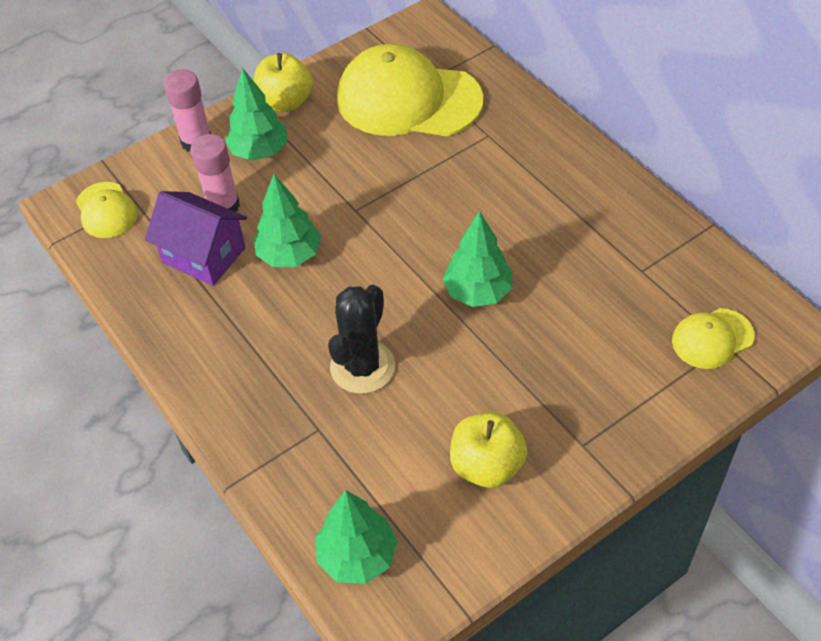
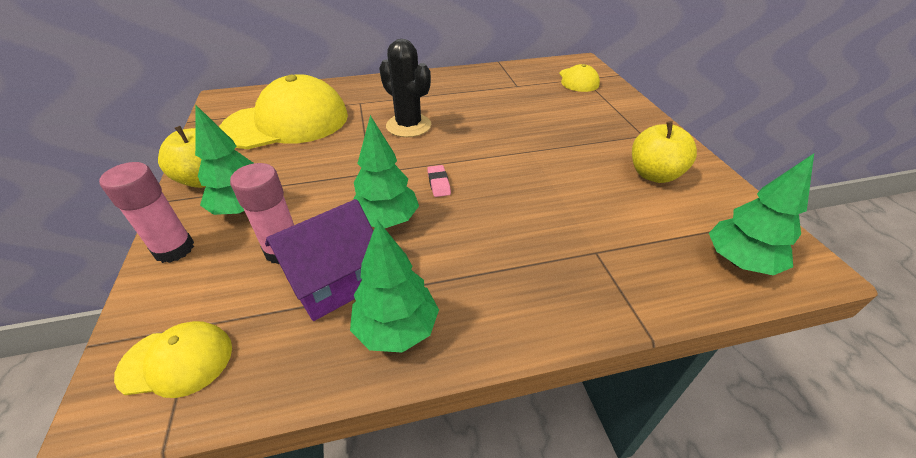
camera: 70 degrees left, 10 degrees down
black cactus [328,285,395,394] -> black cactus moved to [379,39,431,137]
yellow cap [337,44,483,136] -> yellow cap turned 150 degrees counterclockwise [219,74,348,149]
green tree [443,211,512,307] -> green tree moved to [350,220,439,353]
none -> pink eraser [427,165,451,197]

